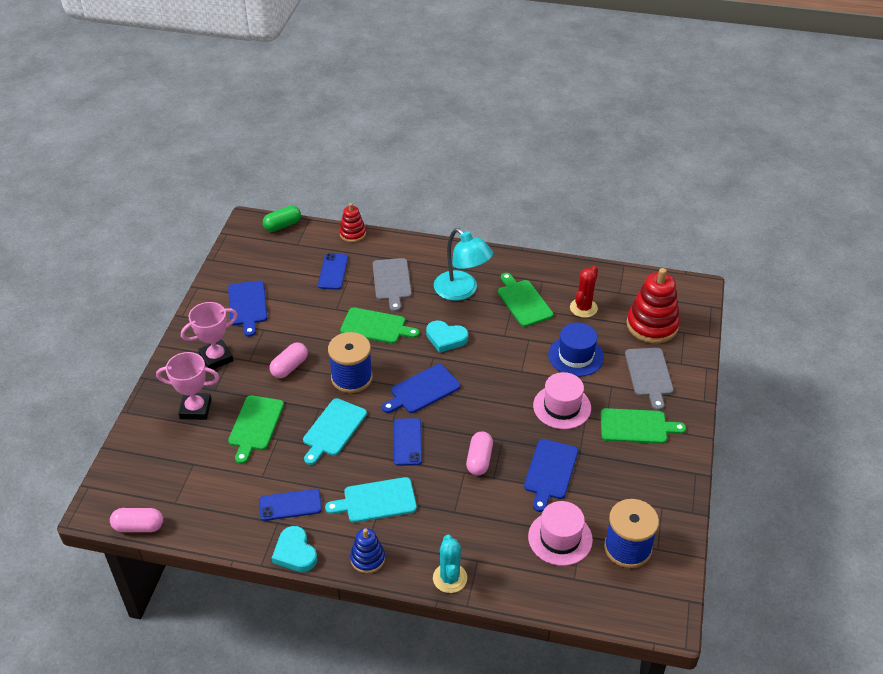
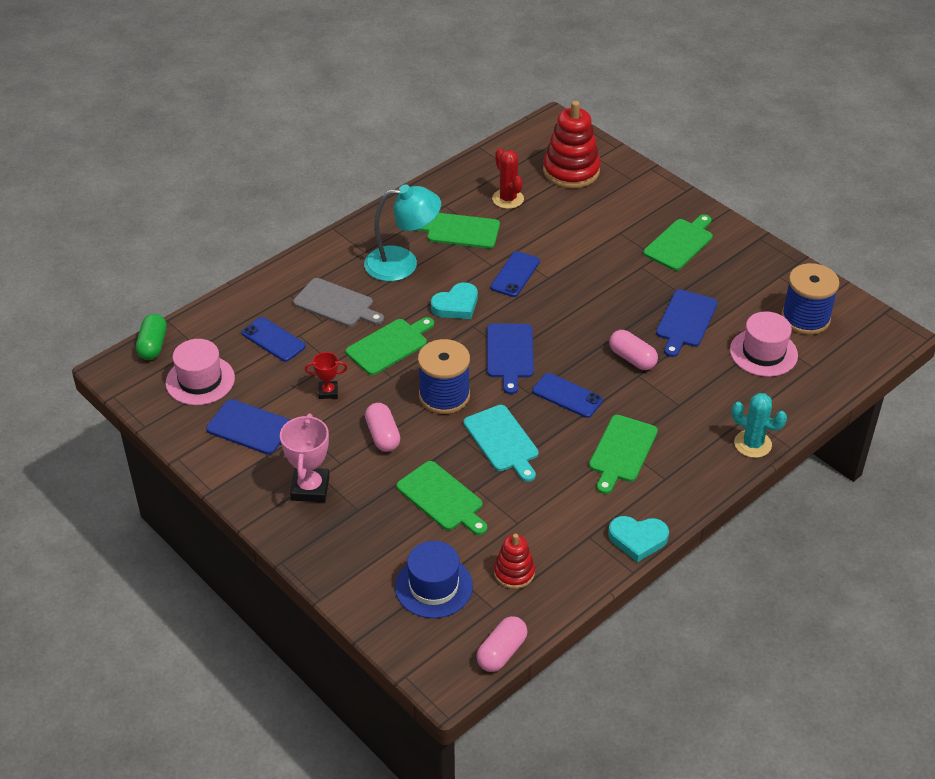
camera: 55 degrees left, 0 degrees up
pink trophy [156,352,219,420] -> none
blue phone [259,489,322,521] -> blue phone moved to [490,251,540,297]
turquoise cutting board [325,477,417,523] -> green cutting board [589,415,658,494]
red stacking toy [339,203,366,242] -> red stacking toy moved to [494,534,535,589]
blue stacking toy [350,528,385,573] -> none
blue cutting board [524,439,578,512] -> blue cutting board turned 60 degrees clockwise [656,289,718,357]
pink hat [533,372,591,429] -> pink hat moved to [166,339,235,405]
blue hat [548,323,604,377] -> blue hat moved to [395,541,473,618]
grey cutting board [625,348,674,410] -> none
none -> red trophy [305,352,348,399]

